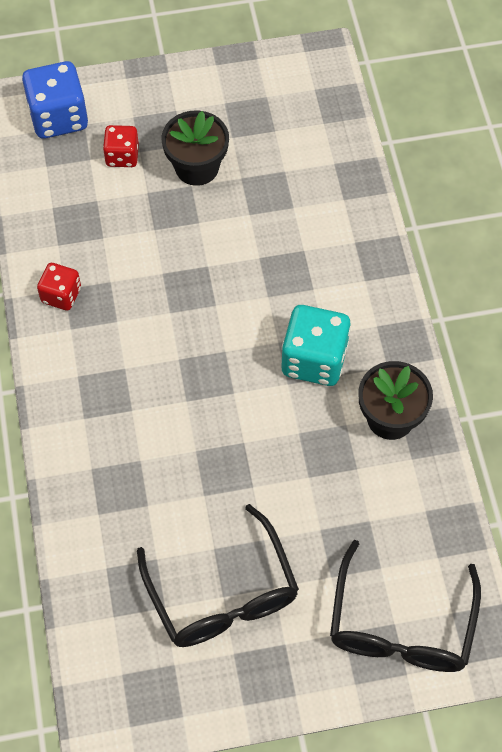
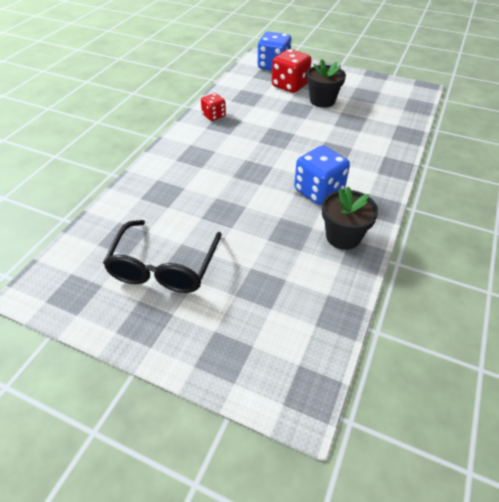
camera: 35 degrees right, 15 degrees down
red dice [103,125,139,167] -> red dice [272,49,311,93], size x1.70
turquoise dice [282,305,351,386] -> blue dice [294,146,350,205]
black glasses [330,540,481,672] -> none

